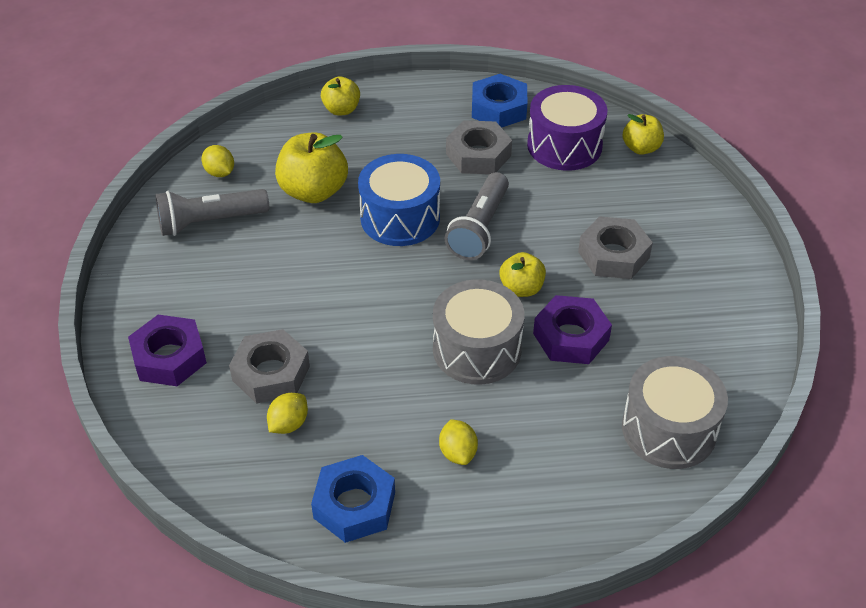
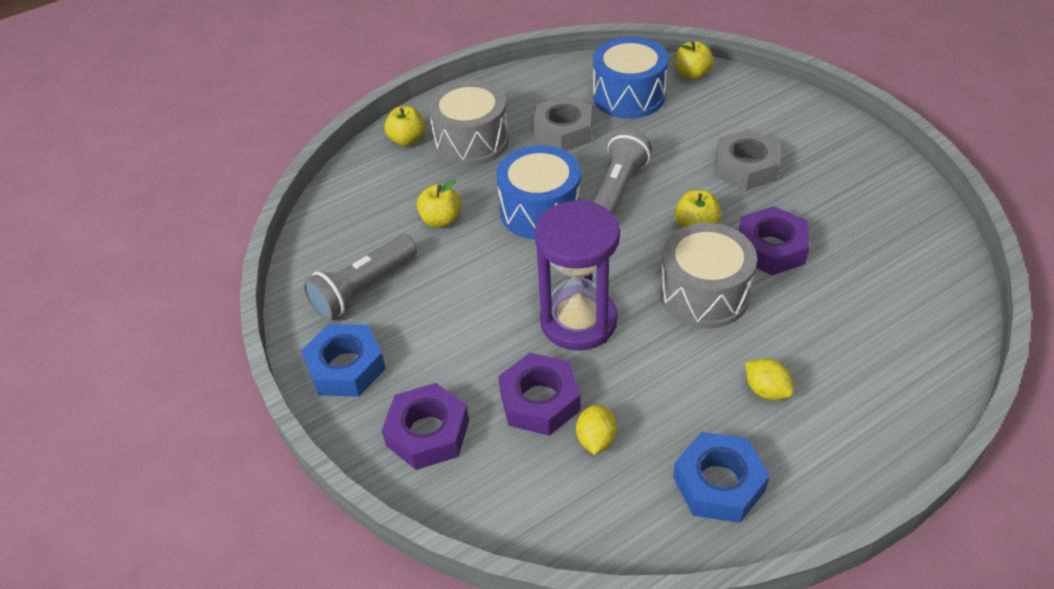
camera: 25 degrees left, 0 degrees up
yellow lemon [201,145,234,177] -> none
grey nut [229,329,310,404] -> purple nut [498,353,581,436]
yellow apple [275,132,348,203] -> yellow apple [417,179,462,228], size x0.59
grey flashlight [445,172,509,260] -> grey flashlight turned 150 degrees counterclockwise [593,129,652,215]
blue nut [472,74,527,128] -> blue nut moved to [301,324,386,397]
purple drum [527,85,608,171] -> blue drum [593,37,668,119]
grey drum [622,356,728,469] -> grey drum moved to [428,80,509,166]
none -> purple hourglass [535,200,620,351]

